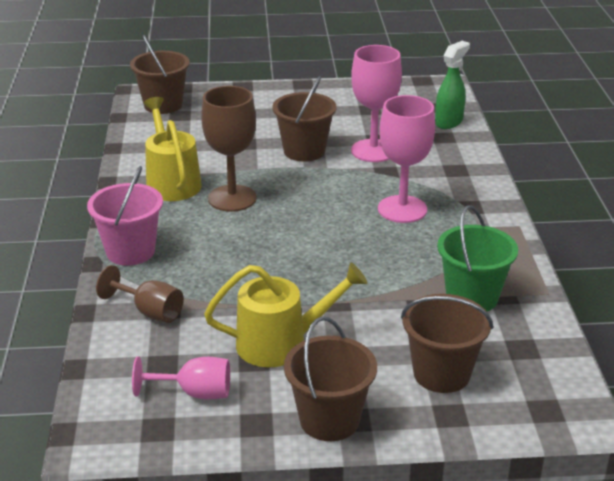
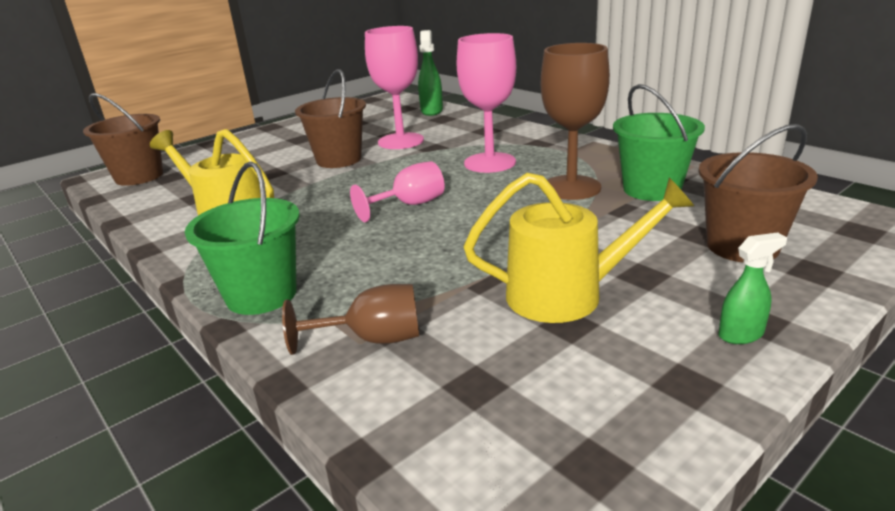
camera: 35 degrees left, 5 degrees down
pink bucket [87,166,163,266] -> green bucket [185,162,300,315]
pink goblet [132,357,230,399] -> pink goblet moved to [350,161,445,222]
brown goblet [201,86,257,212] -> brown goblet moved to [541,43,610,200]
yellow watering can [204,263,367,367] -> yellow watering can turned 45 degrees clockwise [464,173,694,323]
brown bucket [284,316,377,441] -> green spray bottle [718,232,787,344]

